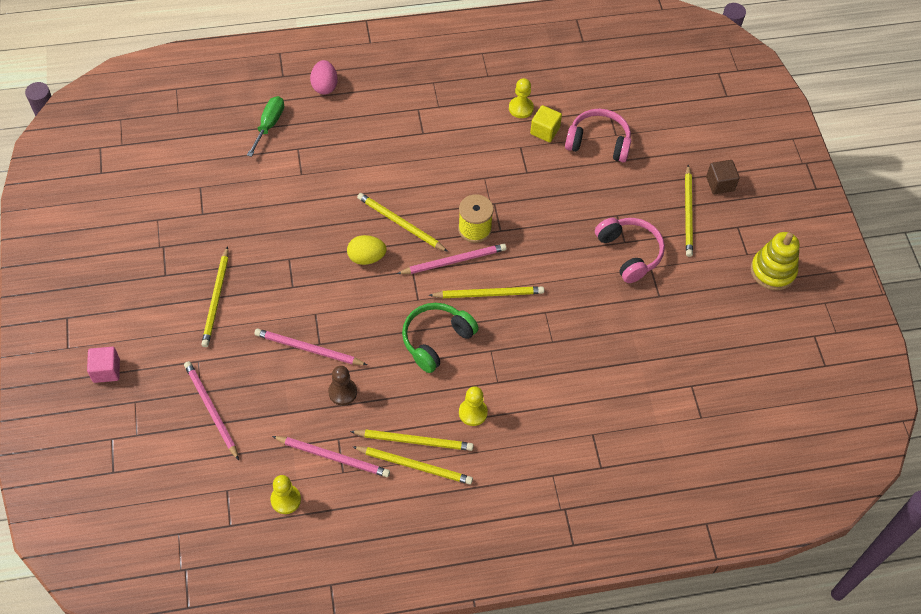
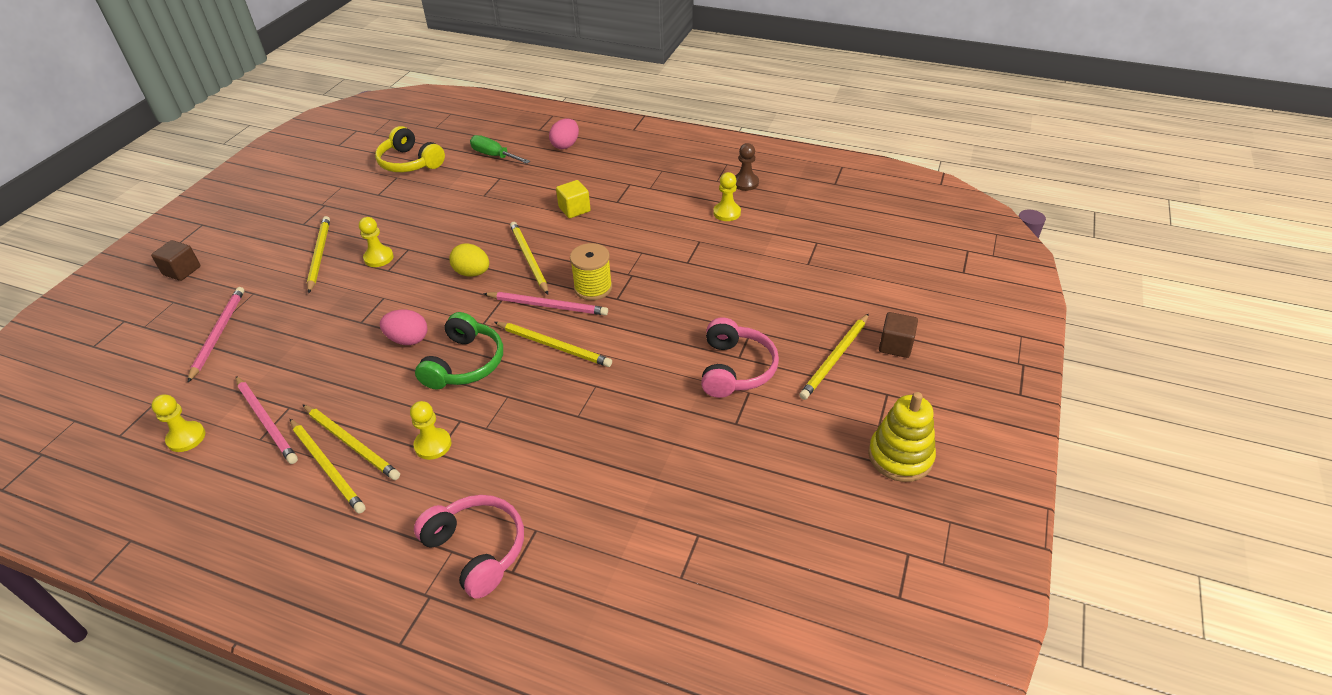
camera: 35 degrees right, 15 degrees down
pink cube [87,347,120,383] -> brown cube [151,240,201,281]
yellow pencil [201,246,229,347] -> yellow pencil turned 135 degrees clockwise [307,216,330,293]
green screwdriver [247,96,284,157] -> green screwdriver turned 105 degrees counterclockwise [470,135,530,164]
pink pencil [255,329,367,365] -> none
brown pawn [328,366,357,405] -> brown pawn moved to [735,143,759,191]
green headphones [402,303,479,373] -> green headphones turned 120 degrees clockwise [415,312,503,390]
yellow cube [530,105,562,142] -> yellow cube moved to [556,180,591,218]
pink headphones [565,109,631,162] -> pink headphones moved to [414,495,524,599]
none -> yellow pawn [359,217,394,267]
none -> yellow headphones [375,126,445,172]
none -> pink egg [380,310,427,345]

